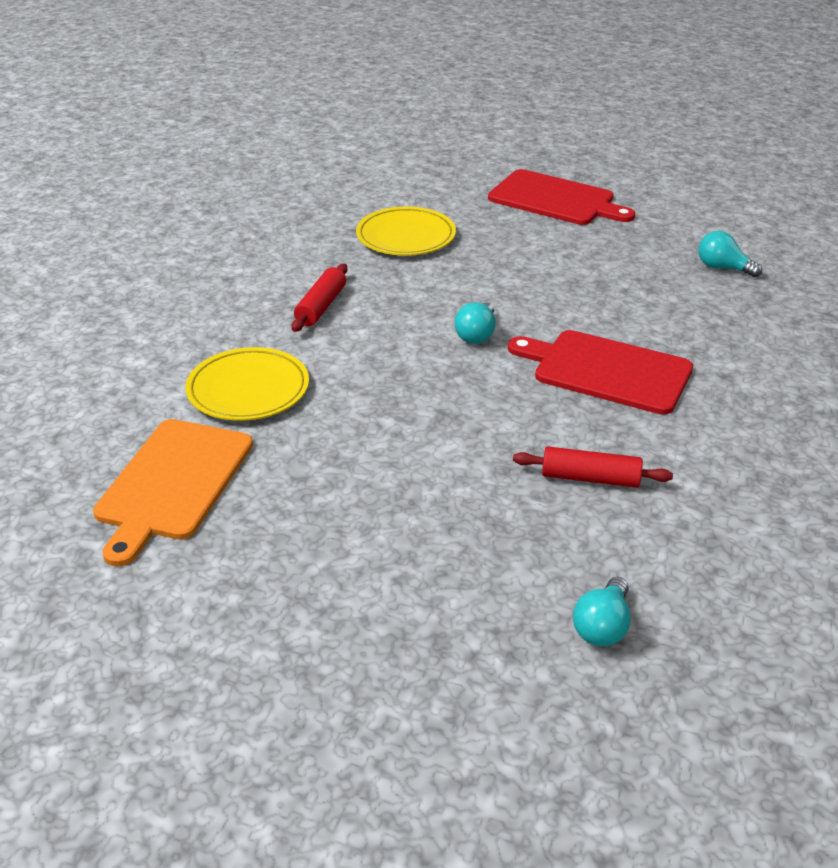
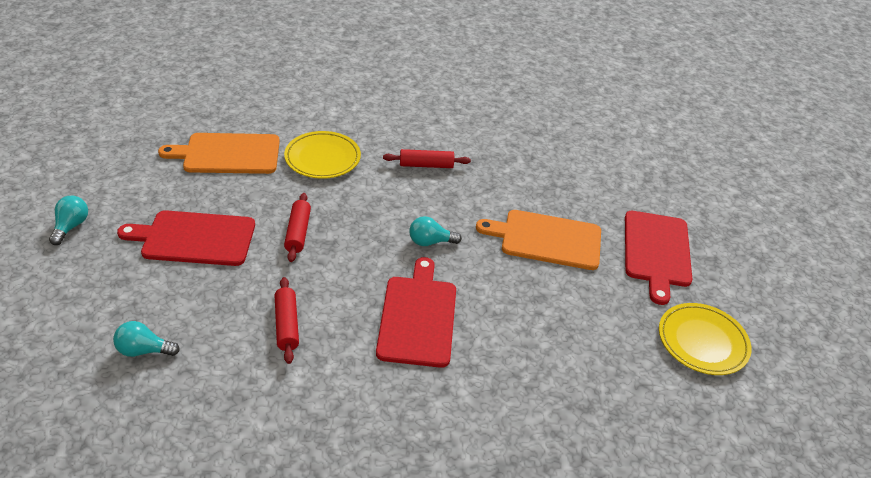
camera: 65 degrees right, 5 degrees up
yellow plate [356,207,456,256] -> yellow plate moved to [659,303,752,375]
turquoise light bulb [698,231,762,278] -> turquoise light bulb moved to [49,196,88,245]
none -> red cutting board [117,210,255,266]
none -> red rolling pin [284,193,311,262]
none -> orange cutting board [476,210,601,270]

